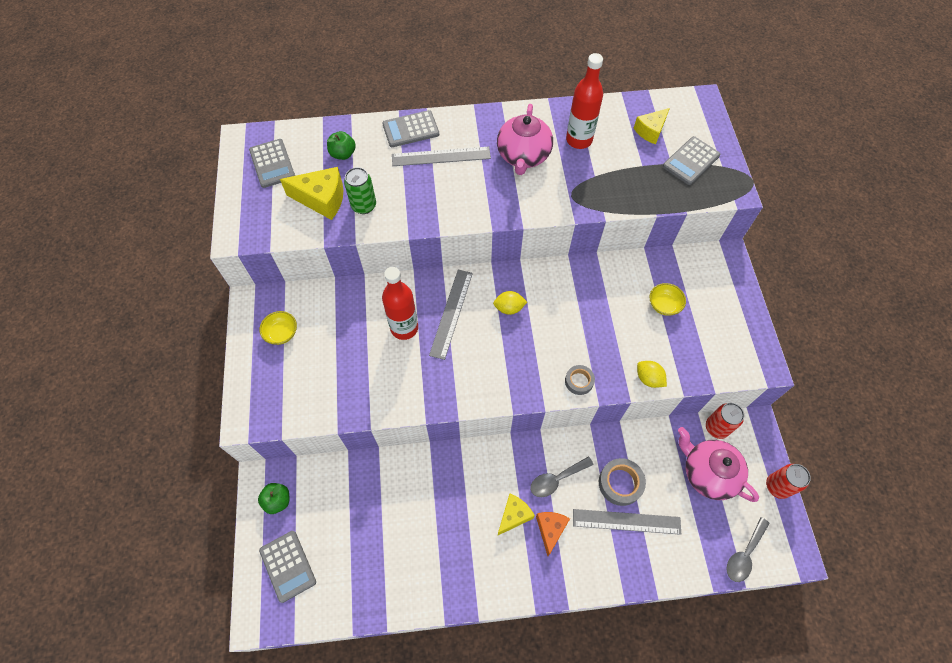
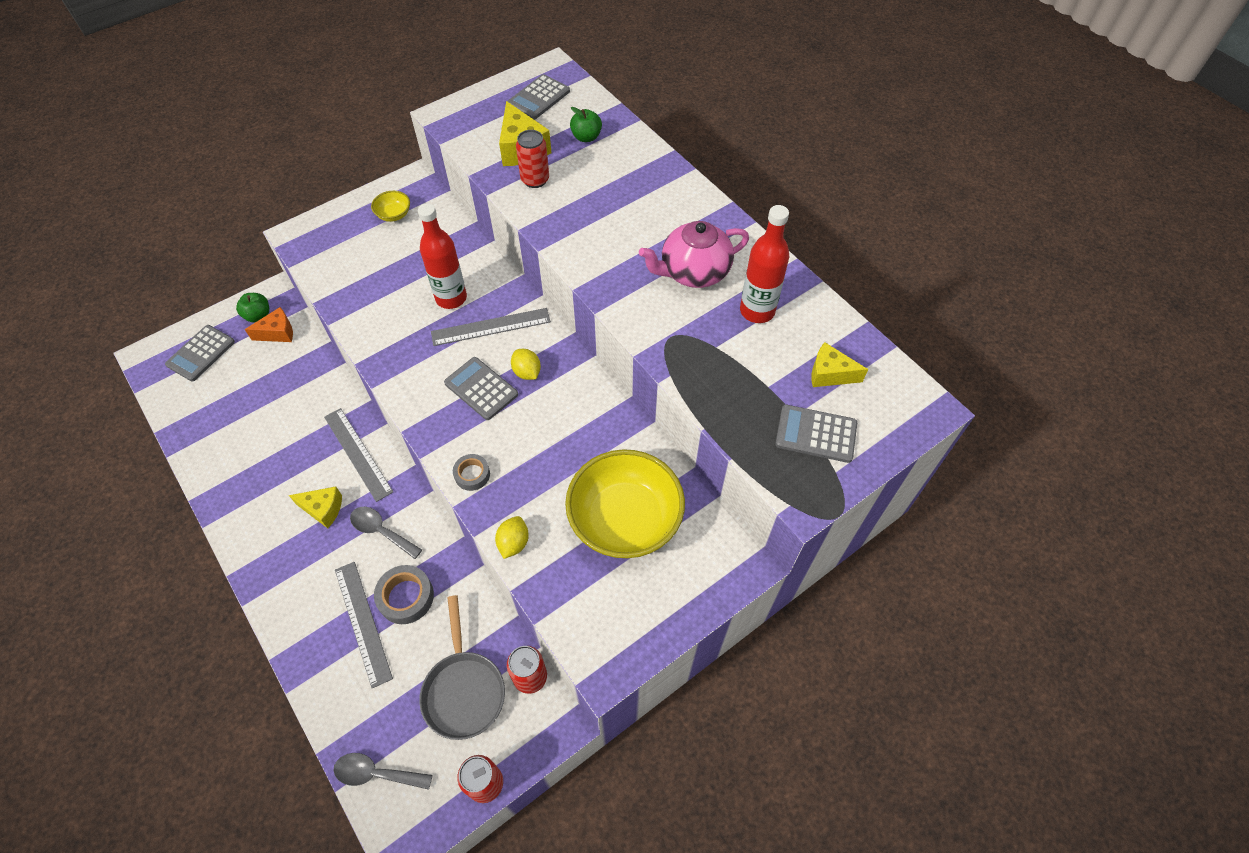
camera: 60 degrees right, 5 degrees down
green can [344,167,376,214] -> red can [516,130,549,188]
grey calculator [382,110,439,147] -> grey calculator moved to [444,357,518,420]
grey ruler [392,147,491,166] -> grey ruler moved to [324,408,393,502]
orange cheese [536,512,570,556] -> orange cheese moved to [245,307,293,342]
yellow bowl [649,283,686,316] -> yellow bowl [565,449,685,558], size x2.36
pink teapot [678,427,759,502] -> grey pan [419,595,505,740]

